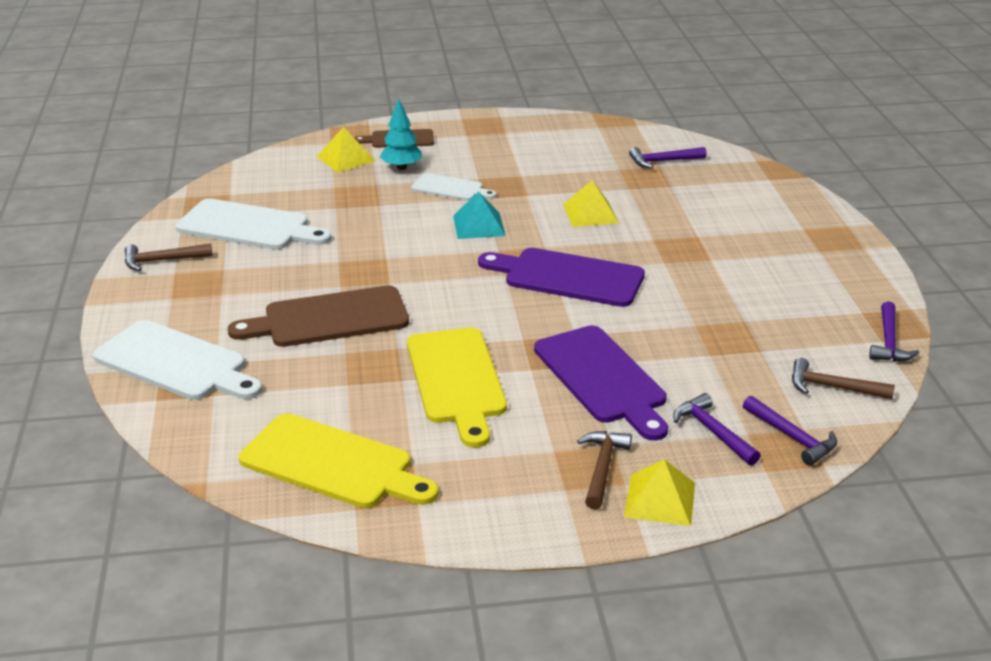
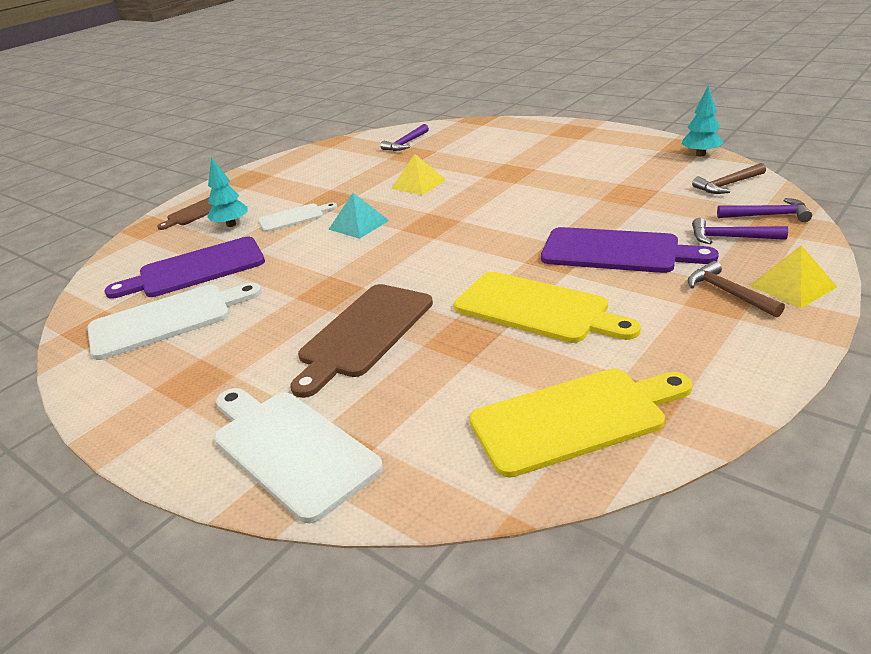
camera: 40 degrees left, 0 degrees up
white cutting board [93,320,262,400] -> white cutting board turned 120 degrees counterclockwise [214,388,383,523]
brown hammer [125,244,212,271] -> none
yellow pyramid [317,127,375,172] -> none
purple cutting board [478,248,645,307] -> purple cutting board moved to [104,237,265,299]
purple hammer [869,301,919,362] -> turquoise tree [682,85,723,156]

